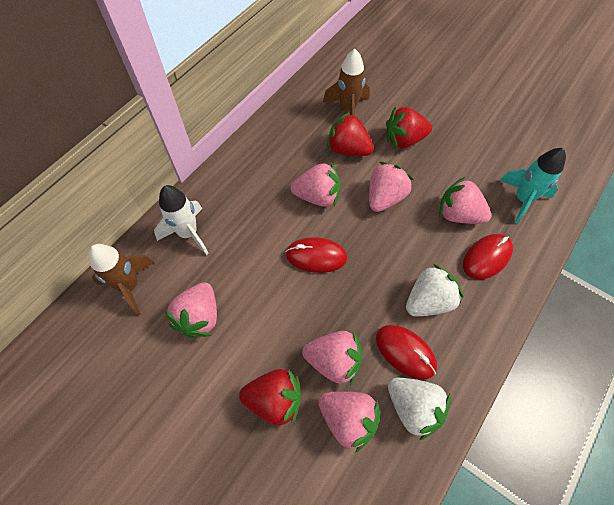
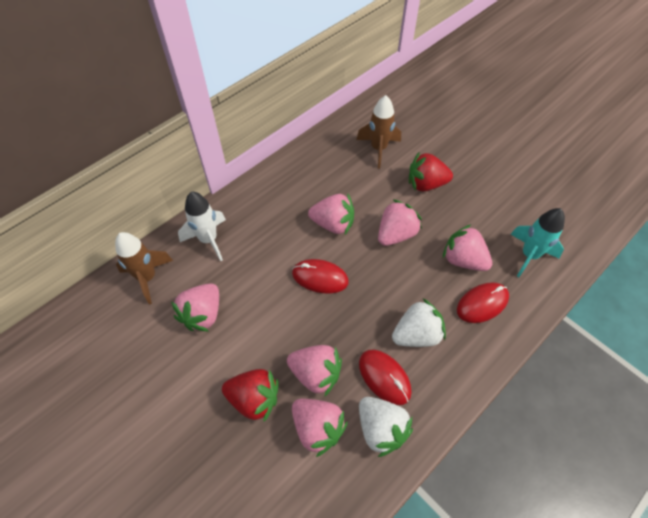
camera: 10 degrees right, 5 degrees down
red strawberry [327,112,374,156] -> none

